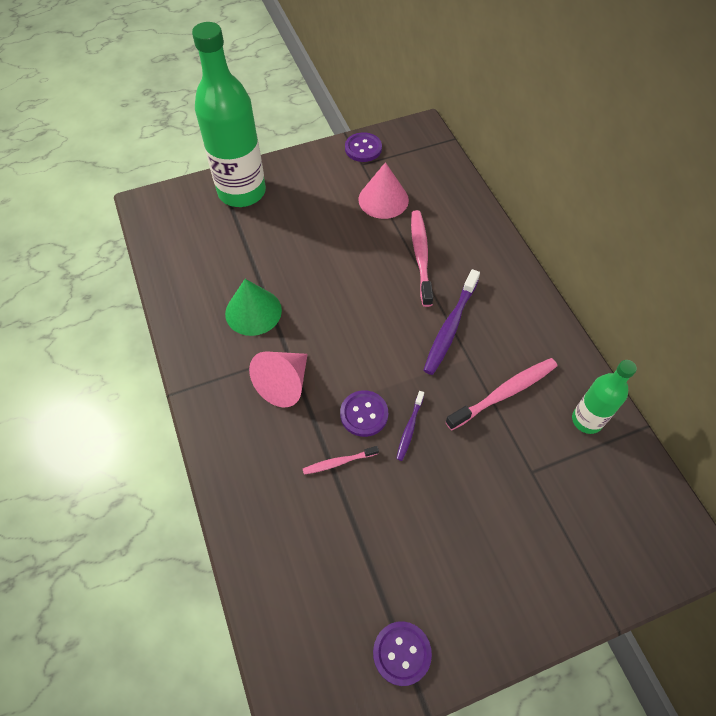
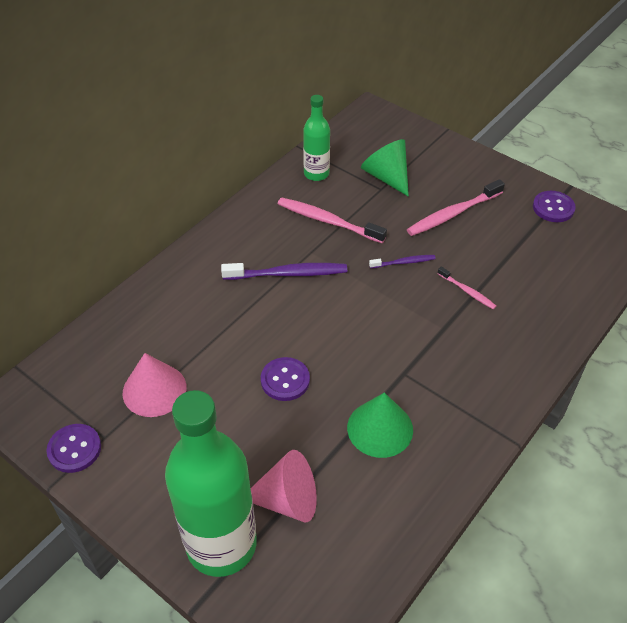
camera: 120 degrees left, 10 degrees down
pink cone [249,351,308,408] -> pink cone moved to [250,450,317,523]
purple button [340,390,388,437] -> purple button moved to [261,357,310,401]
pink toothbrush [411,210,433,307] -> pink toothbrush moved to [407,179,505,236]
none -> green cone [361,139,409,197]

